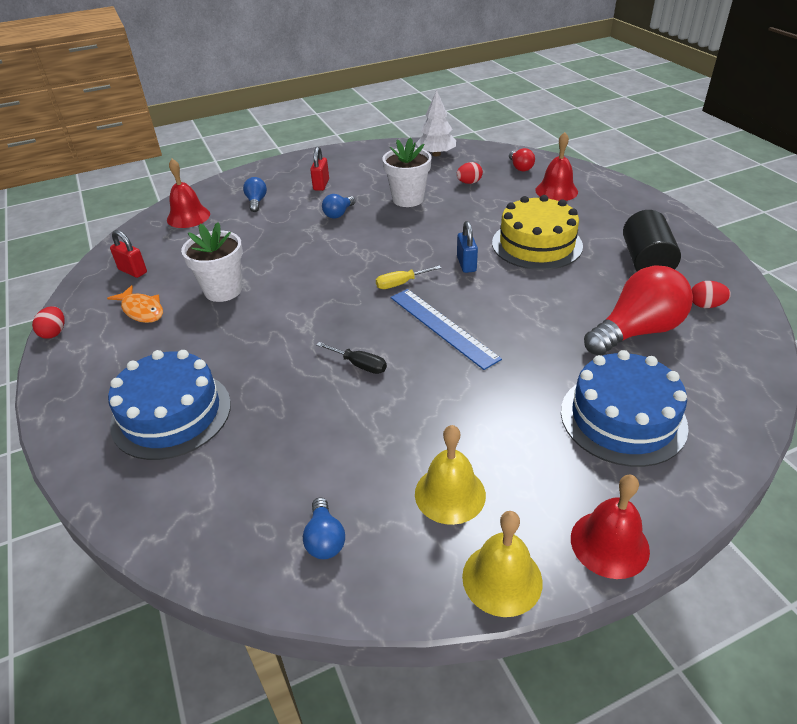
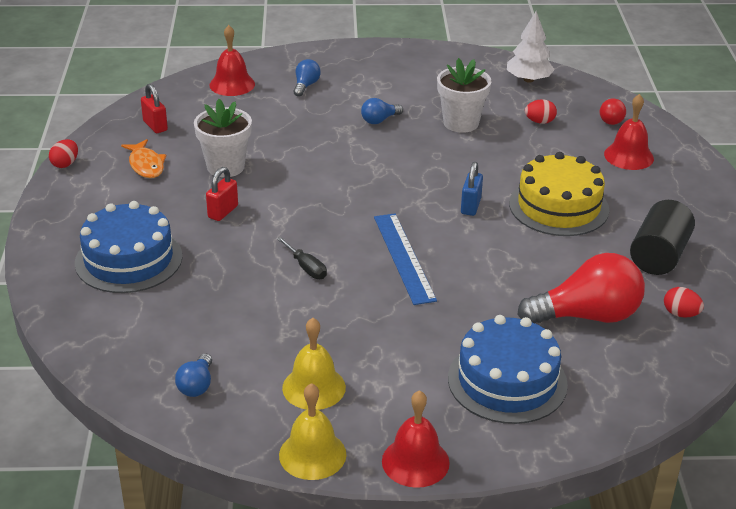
camera: 20 degrees right, 5 degrees down
red padlock [310,146,329,191] -> red padlock moved to [206,167,238,221]
yellow screwdriver [376,266,441,289] -> none

